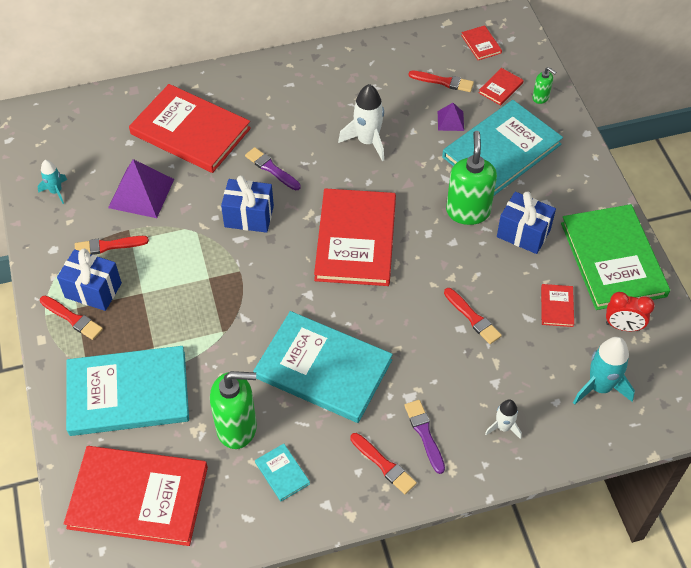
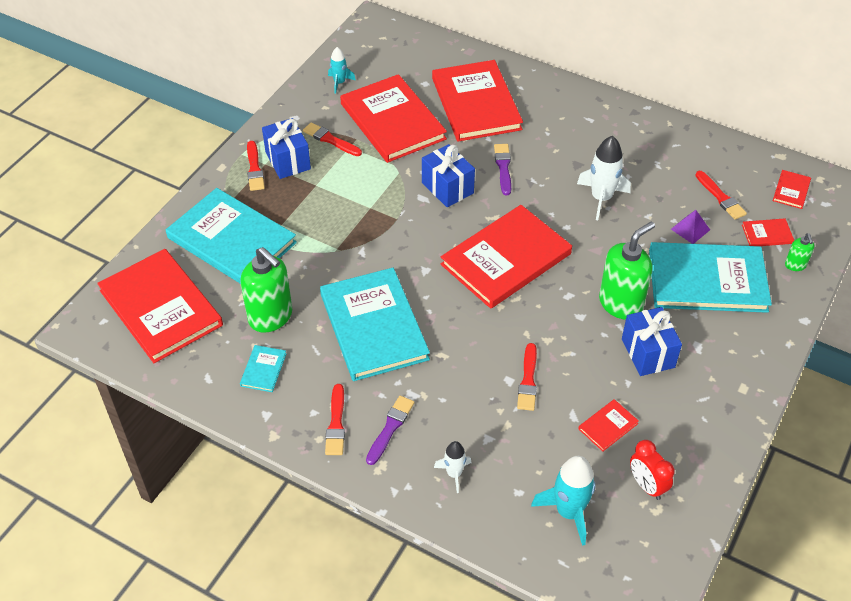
camera: 45 degrees right, 5 degrees down
purple pyramid [108,159,174,218] -> red book [340,74,447,163]
green book [561,204,670,310] -> none

